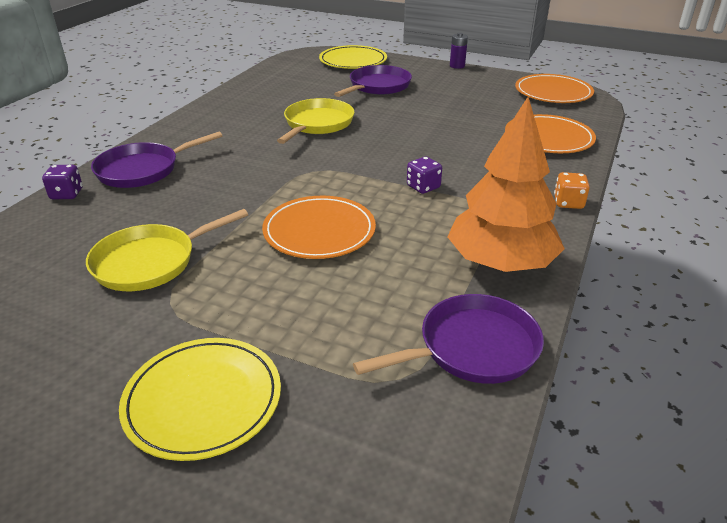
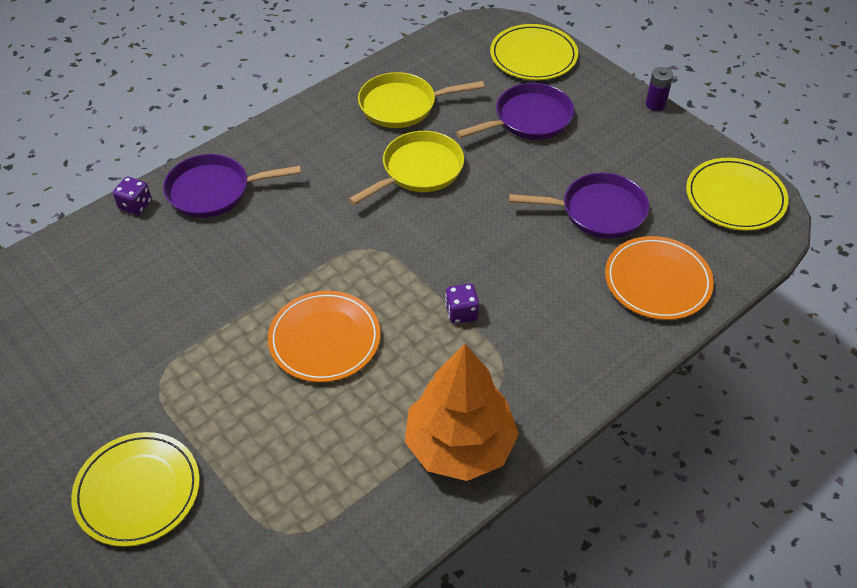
camera: 25 degrees right, 15 degrees up
yellow pan [86,209,248,291] -> yellow pan moved to [358,72,484,128]
purple pan [353,294,544,384] -> purple pan moved to [509,173,649,239]
orange plate [515,74,594,103] -> yellow plate [686,158,789,231]
orange dice [554,172,590,209] -> none

